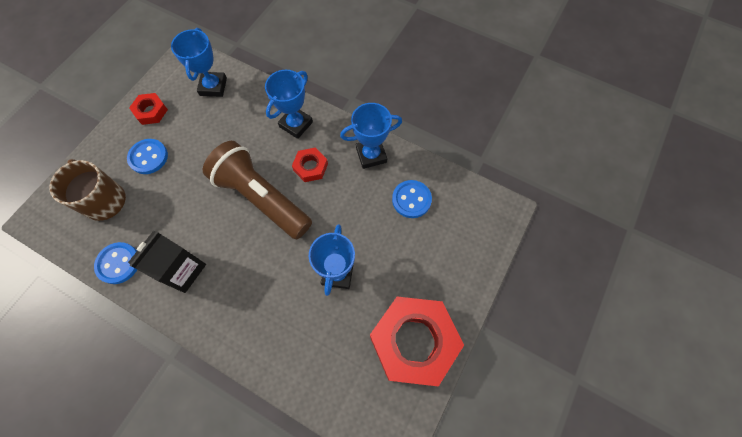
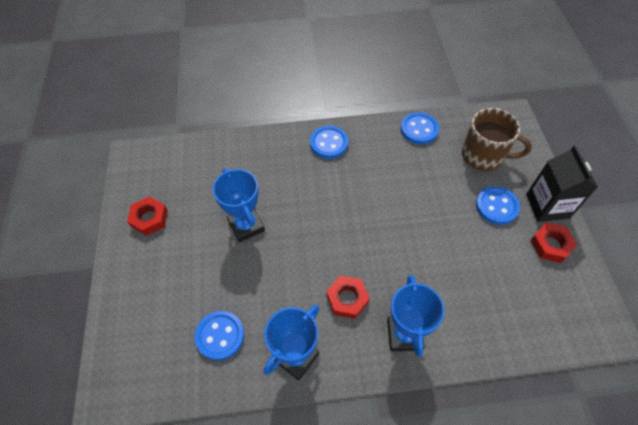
camera: 145 degrees right, 10 degrees down
black carton [128,231,206,293] -> black carton moved to [526,145,598,222]
blue trophy [171,28,227,97] -> none
brown flashlight [203,141,312,239] -> none
red nut [370,297,464,387] -> red nut [127,197,168,236], size x0.46
none -> blue button [310,126,348,159]

